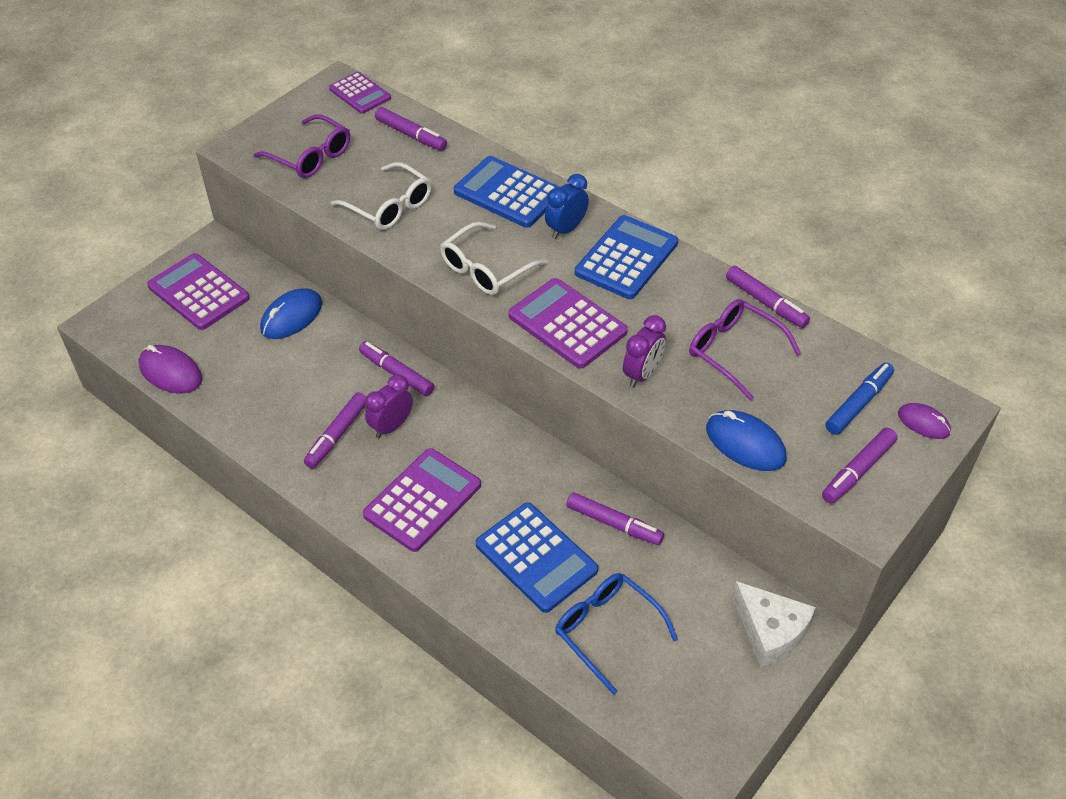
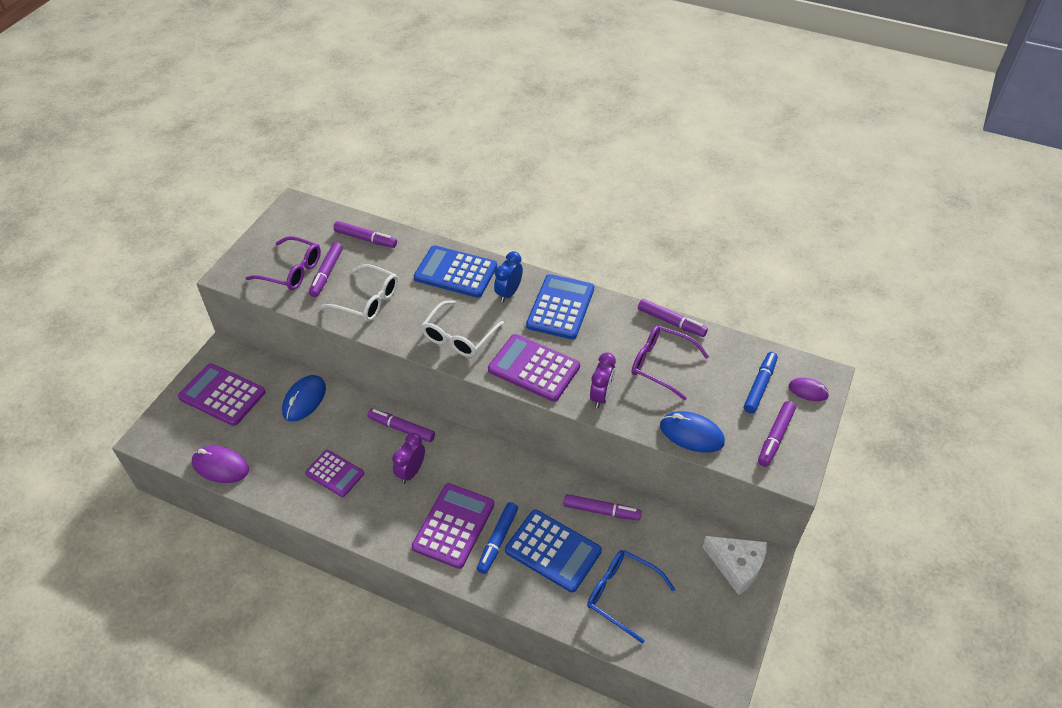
camera: 15 degrees left, 0 degrees up
purple marker [304,392,366,468] -> purple marker moved to [309,242,343,297]
purple calculator [329,72,391,114] -> purple calculator moved to [305,450,364,497]
none -> blue marker [477,502,518,574]

